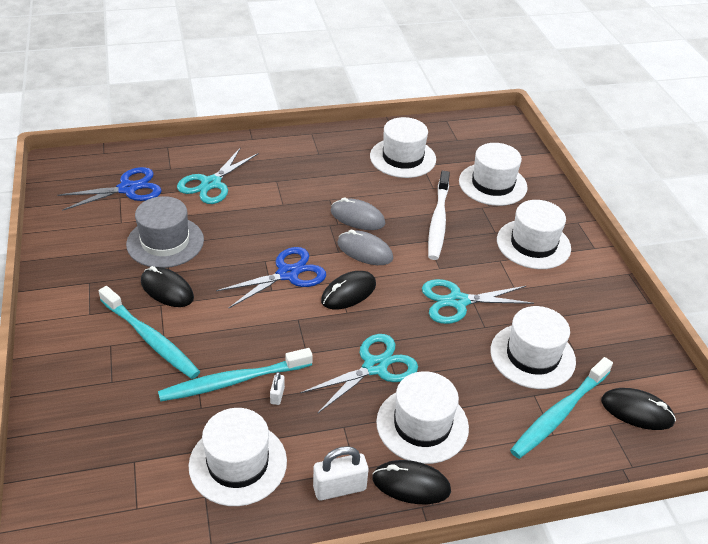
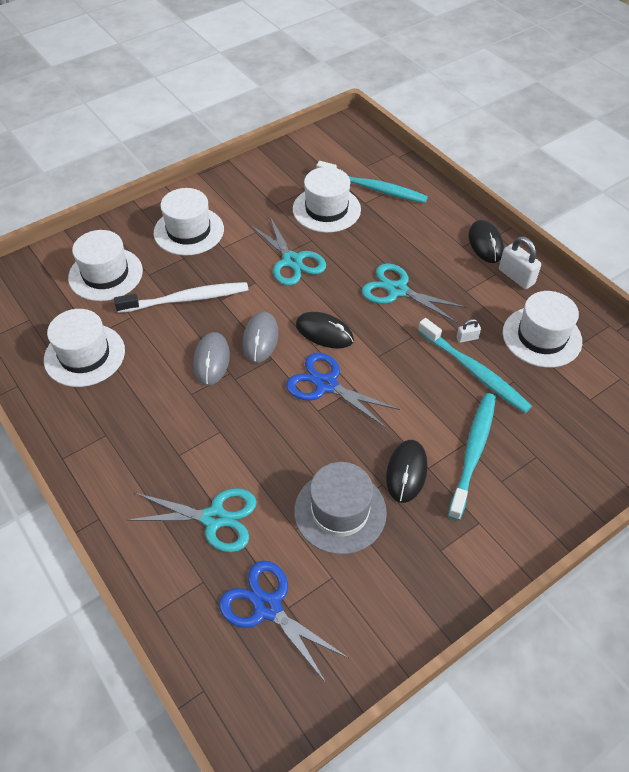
camera: 110 degrees left, 10 degrees up
white hat [376,371,469,464] -> none
black mouse [601,388,676,430] -> none

